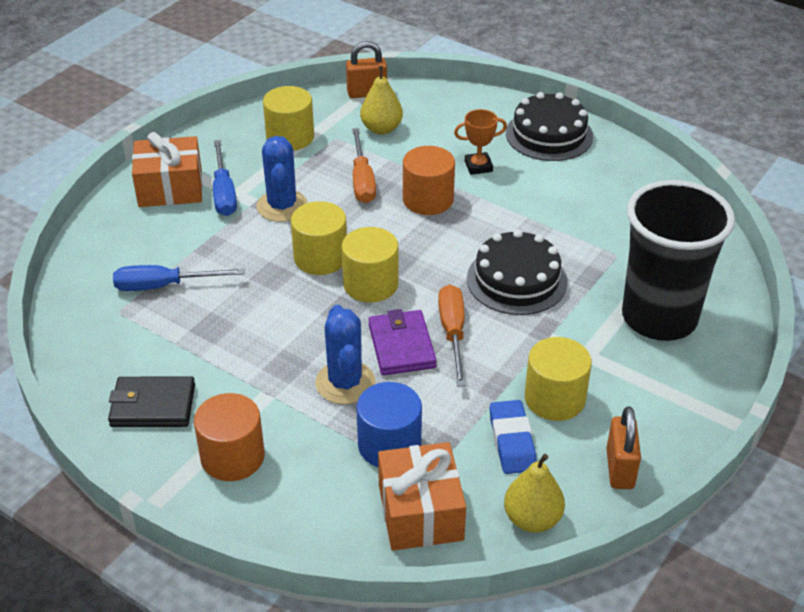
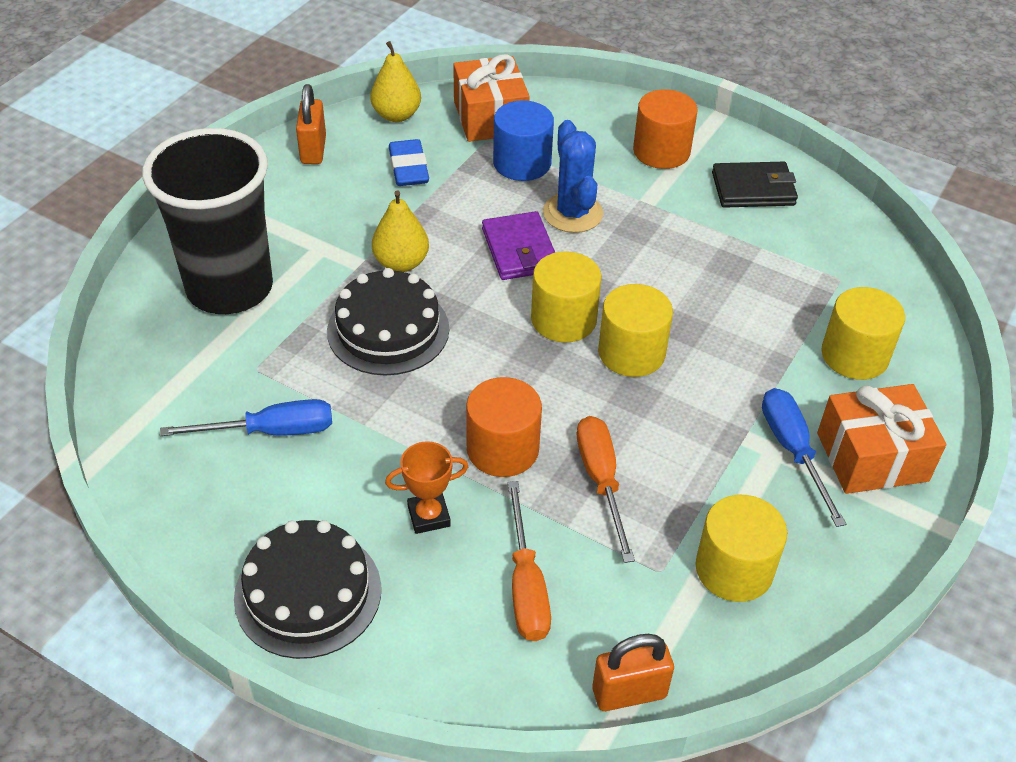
camera: 175 degrees right, 5 degrees up
blue screwdriver [113,265,244,291] -> blue screwdriver moved to [160,399,332,436]
blue cactus [257,136,308,222] -> none
yellow pear [360,66,403,135] -> yellow pear moved to [372,190,429,272]
orange screwdriver [438,284,465,387] -> orange screwdriver moved to [508,481,551,641]
yellow cylinder [525,337,592,421] -> yellow cylinder moved to [821,287,905,380]

